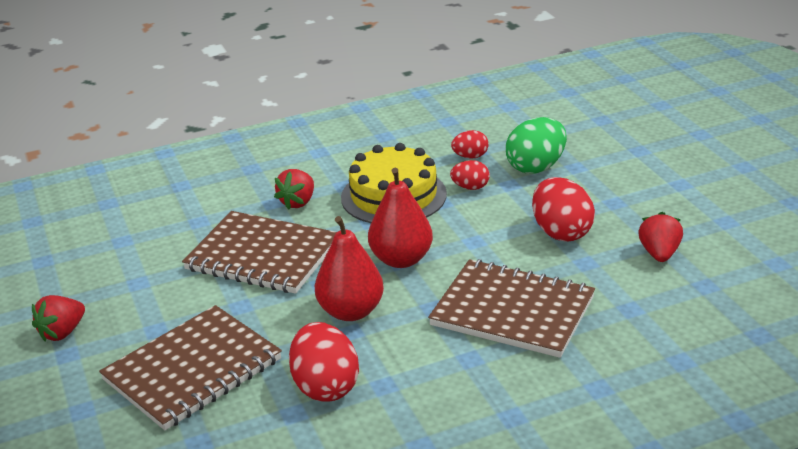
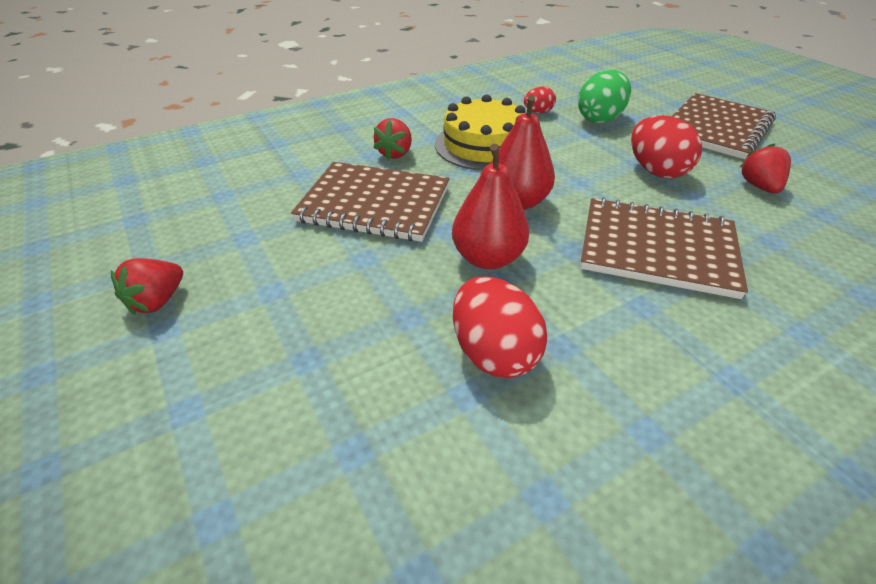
camera: 10 degrees left, 10 degrees up
brown notebook [99,305,282,430] -> brown notebook moved to [672,93,776,159]
red egg [450,160,490,190] -> none

